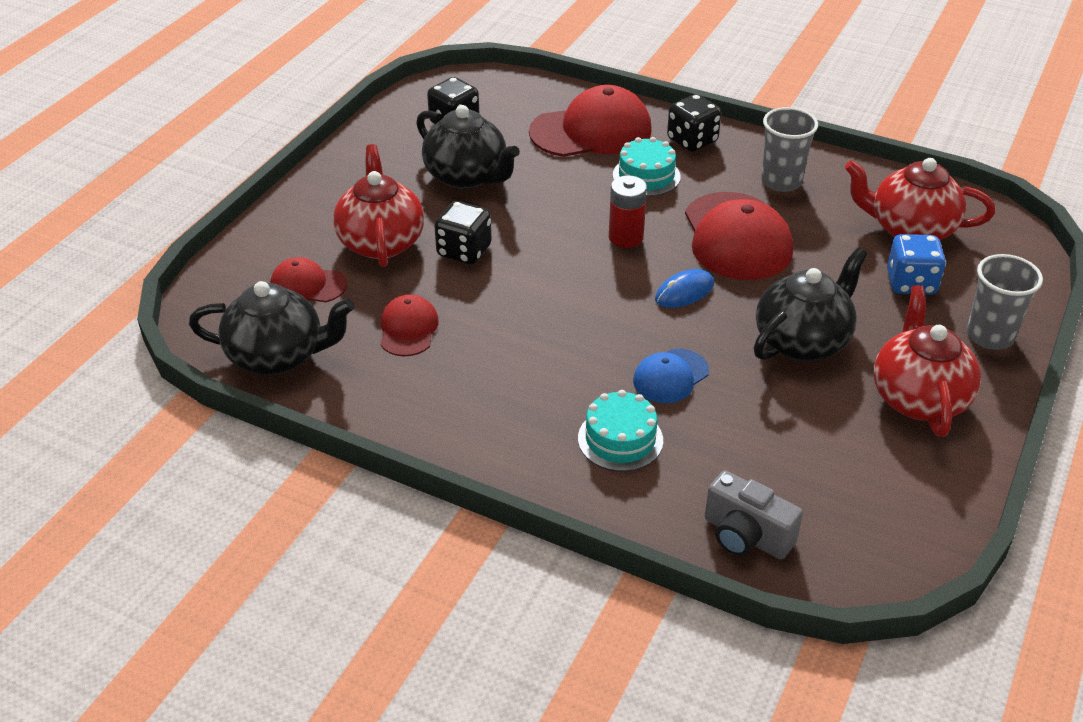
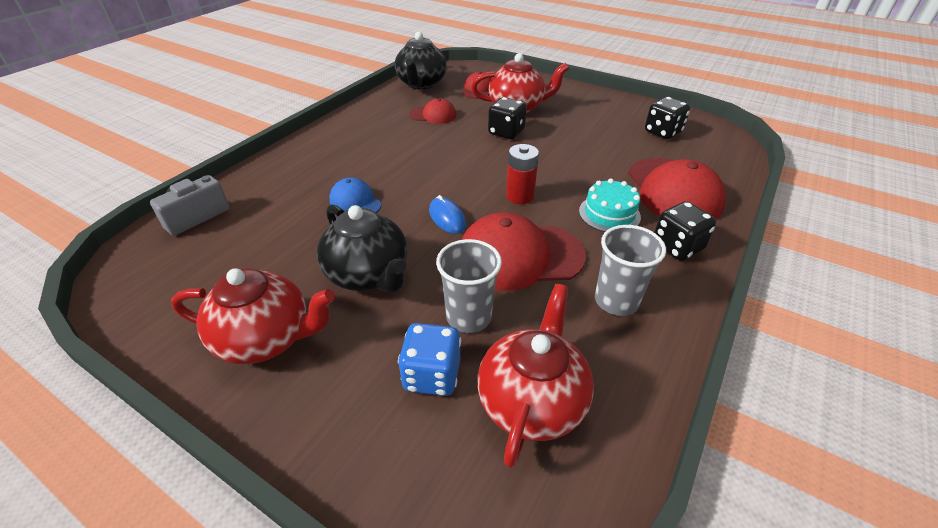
camera: 95 degrees right, 0 degrees up
black teapot [416,105,520,189] -> none
turquoise cake [578,390,663,471] -> none
grey cup [967,254,1043,350] -> grey cup moved to [436,239,502,333]

